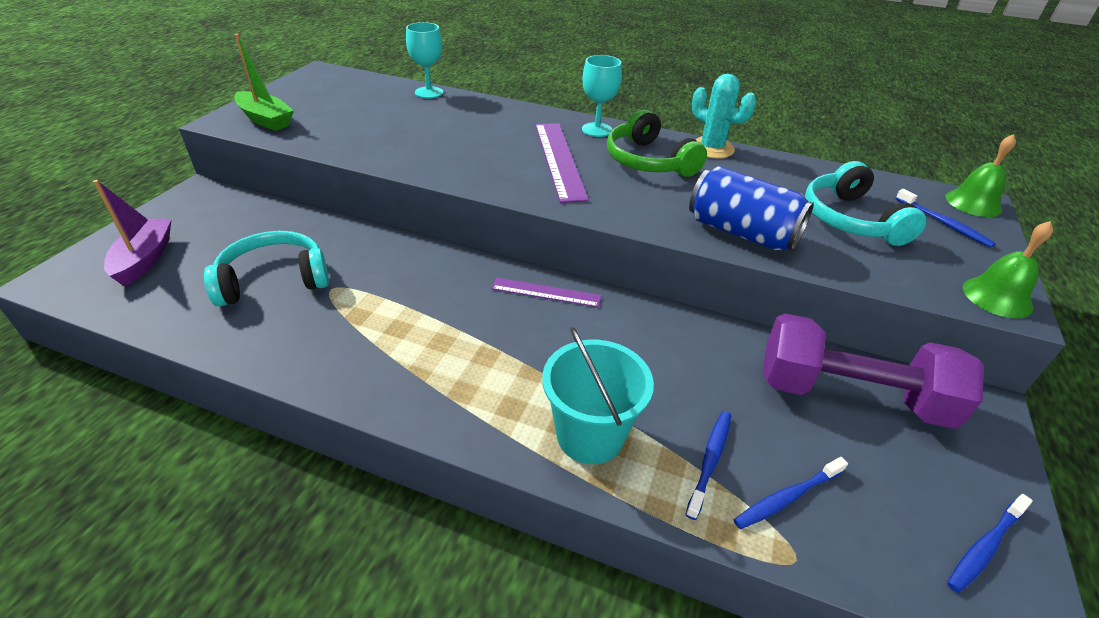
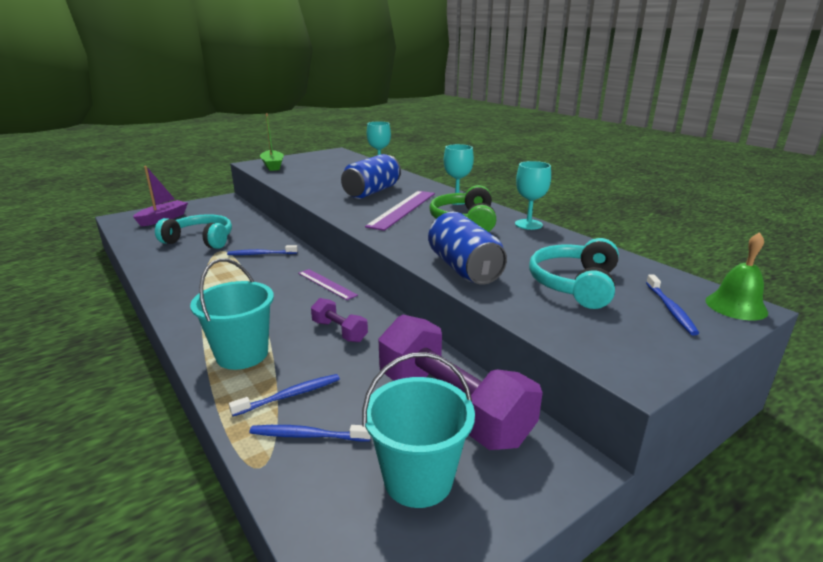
camera: 35 degrees right, 15 degrees down
turquoise cactus [692,74,757,159] -> turquoise goblet [515,161,551,230]
blue toothbrush [947,494,1033,593] -> blue toothbrush moved to [227,245,298,255]
green bell [963,221,1053,319] -> none
none -> purple dumbbell [311,298,368,343]
none -> blue can [341,154,401,199]
none -> turquoise bucket [362,352,475,508]

